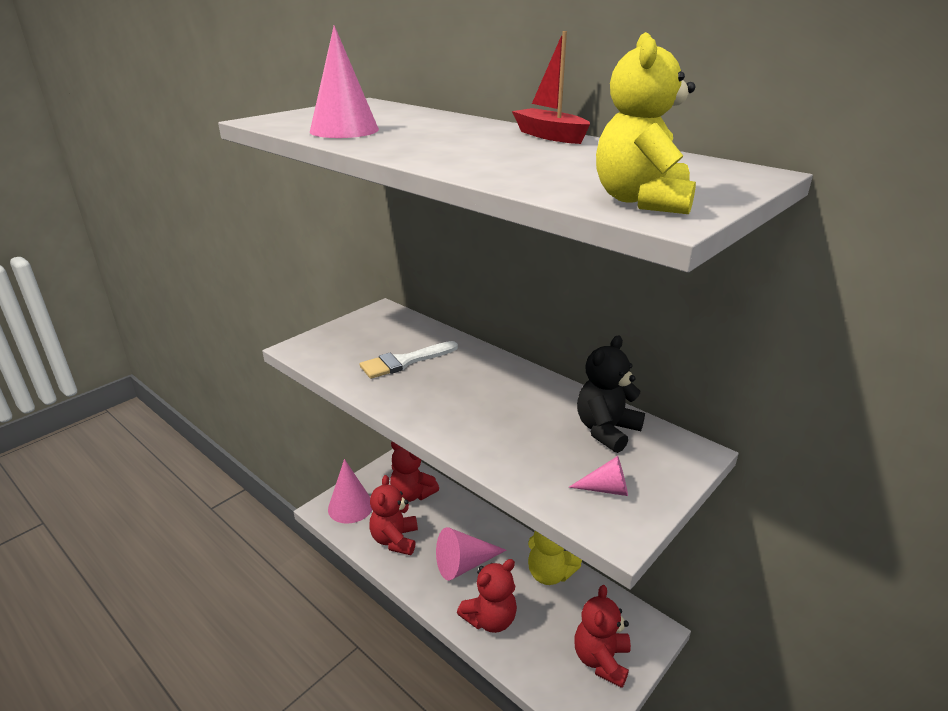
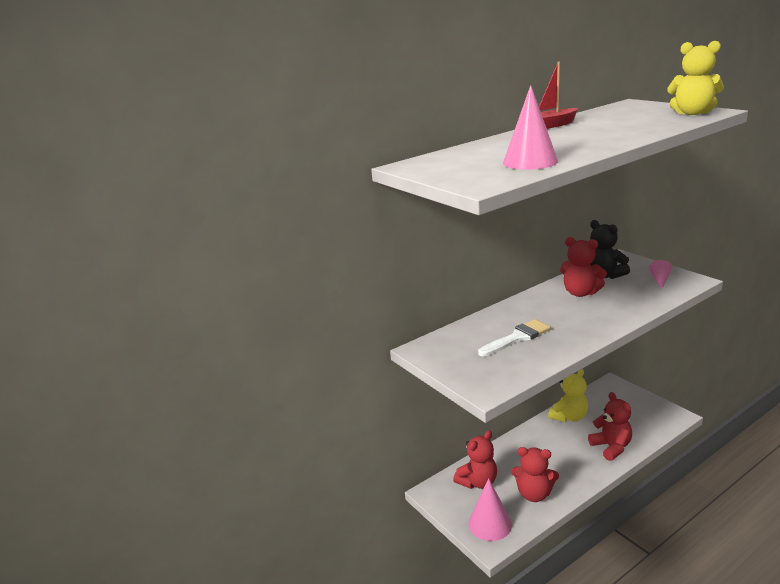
camera: 75 degrees left, 5 degrees down
white brush [360,341,458,379] -> white brush turned 105 degrees counterclockwise [478,319,551,356]
pink cone [436,527,506,581] -> none
red teddy bear [574,585,631,688] -> red teddy bear moved to [560,237,607,297]

